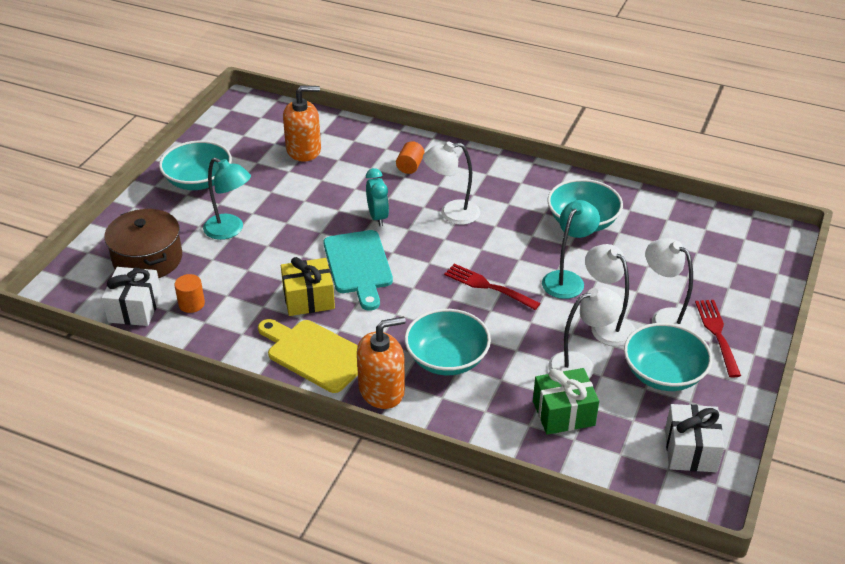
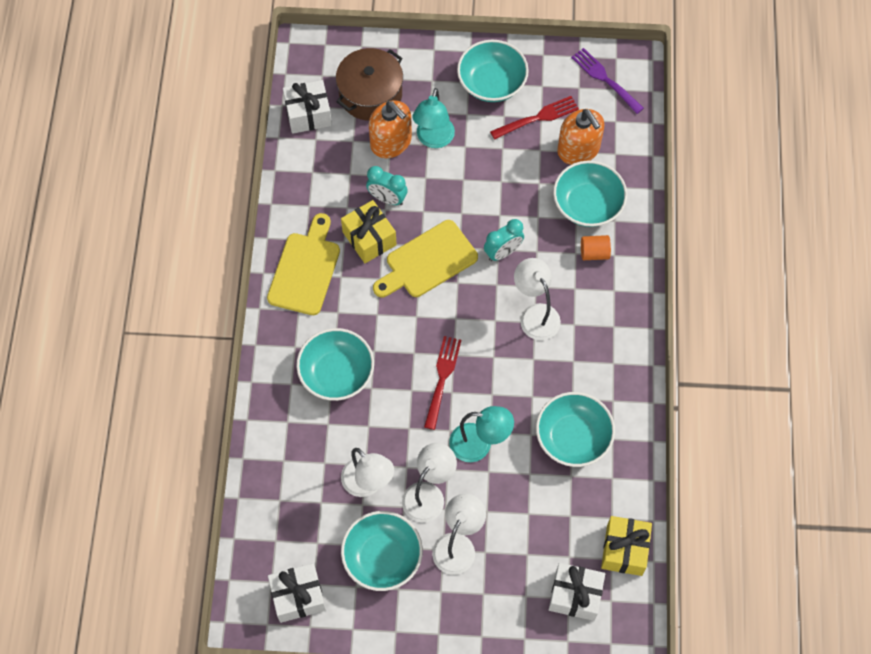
camera: 70 degrees right, 25 degrees up
orange cylinder [174,274,205,313] -> none
turquoise cutting board [323,230,393,311] -> yellow cutting board [373,220,478,297]
orange soap dispenser [357,317,406,409] -> orange soap dispenser moved to [369,100,412,158]
green gift [533,368,599,435] -> none
red fork [695,300,741,378] -> red fork moved to [490,96,579,140]
none -> turquoise clock [366,166,408,205]
none -> white gift [549,563,605,621]
none -> turquoise bowl [553,161,627,227]
none -> purple fork [571,48,644,114]
none -> yellow gift [601,516,652,576]

